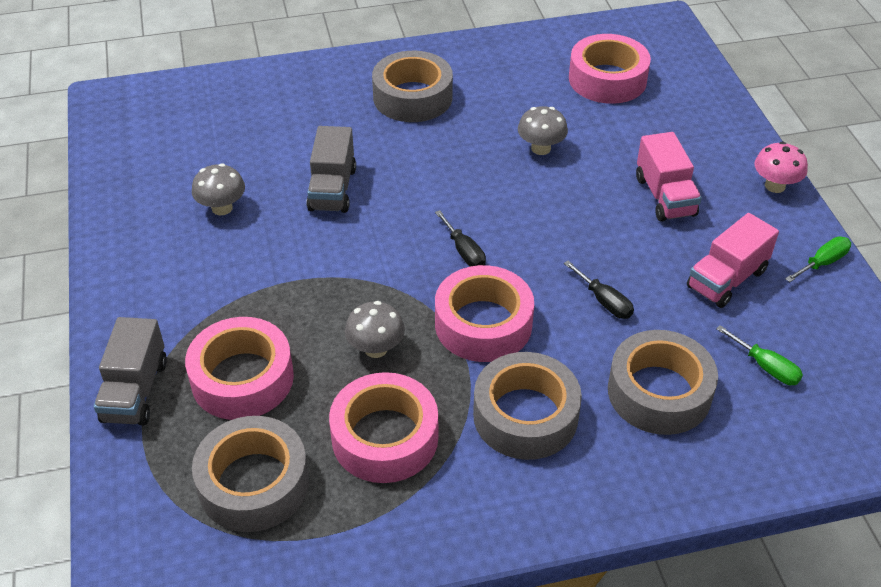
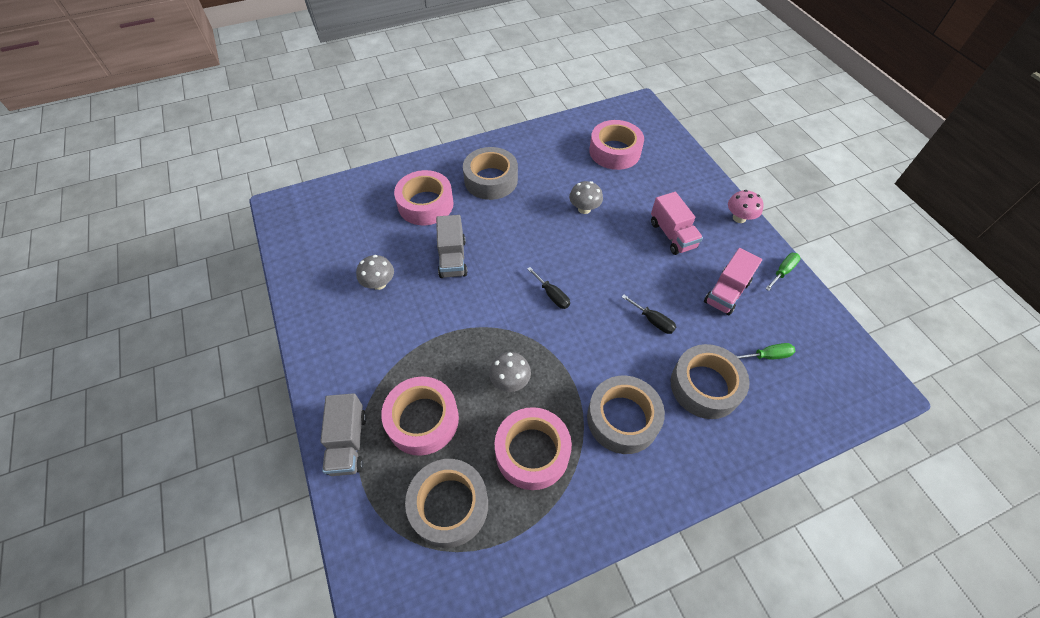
camera: 10 degrees left, 10 degrees up
pink tape [435,265,534,362] -> pink tape moved to [394,170,454,225]
green screwdriver [716,325,803,385] -> green screwdriver turned 45 degrees counterclockwise [736,343,795,360]

